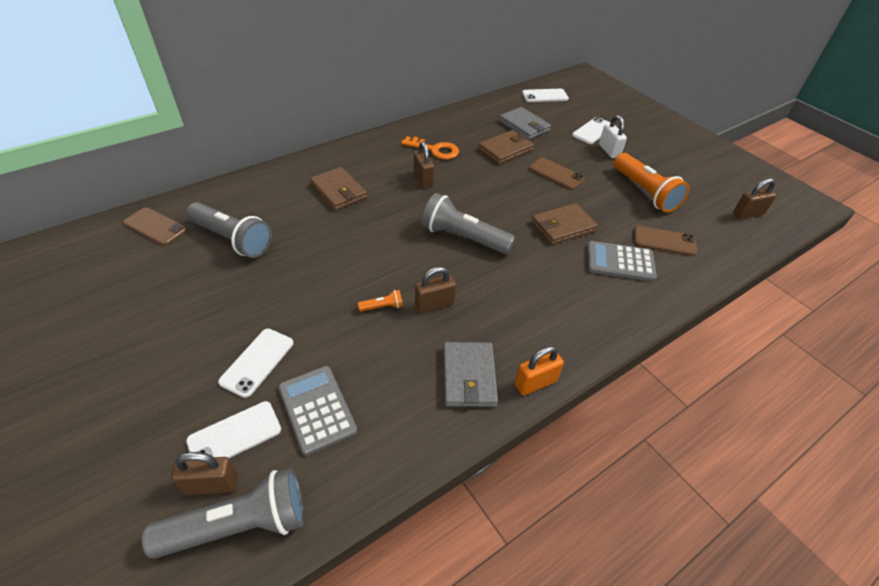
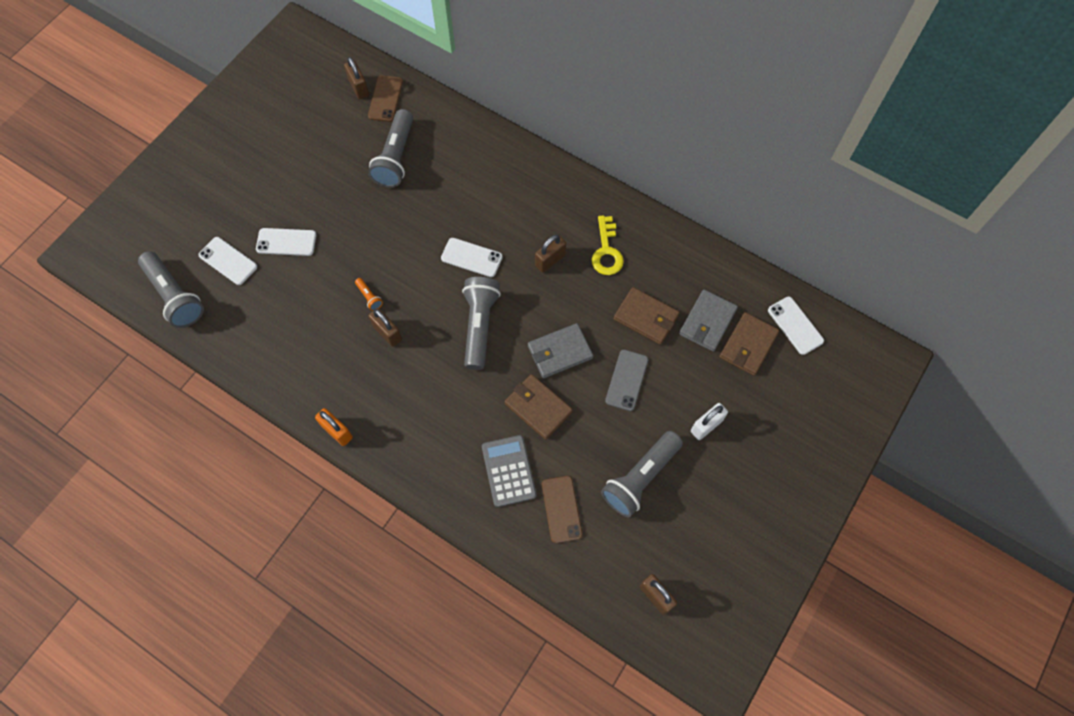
camera: 70 degrees right, 20 degrees up
brown padlock [171,452,238,495] -> brown padlock moved to [344,57,369,99]
grey calculator [278,366,357,456] -> none
brown wallet [310,167,367,210] -> brown wallet moved to [719,312,779,376]
orange key [401,136,459,159] -> yellow key [592,215,624,275]
grey wallet [443,342,498,407] -> grey wallet moved to [528,323,593,378]
brown phone [529,157,585,190] -> grey phone [605,350,648,411]
white phone [572,117,611,144] -> white phone moved to [441,238,503,277]
orange flashlight [614,153,690,213] -> grey flashlight [601,431,683,517]

